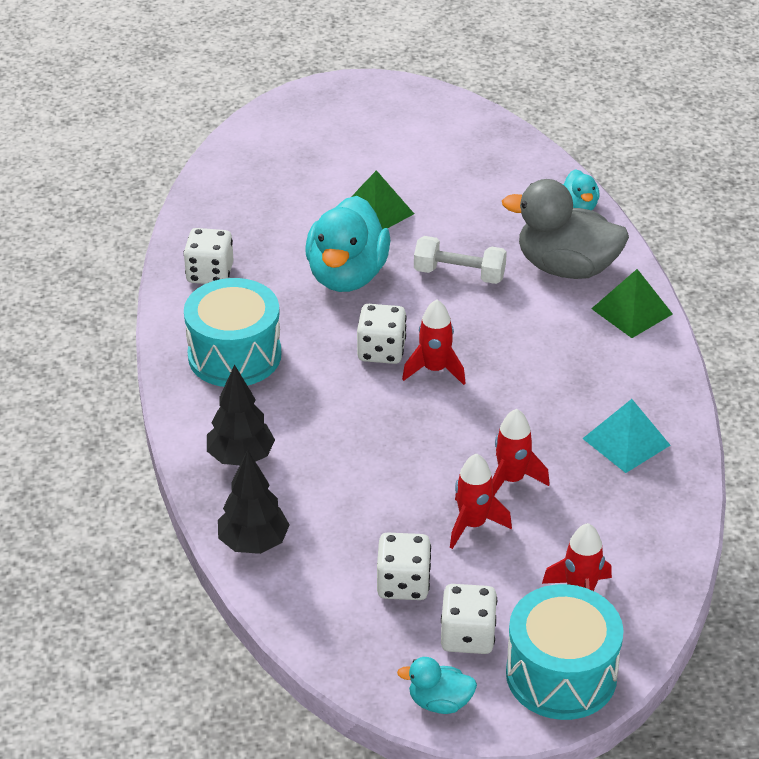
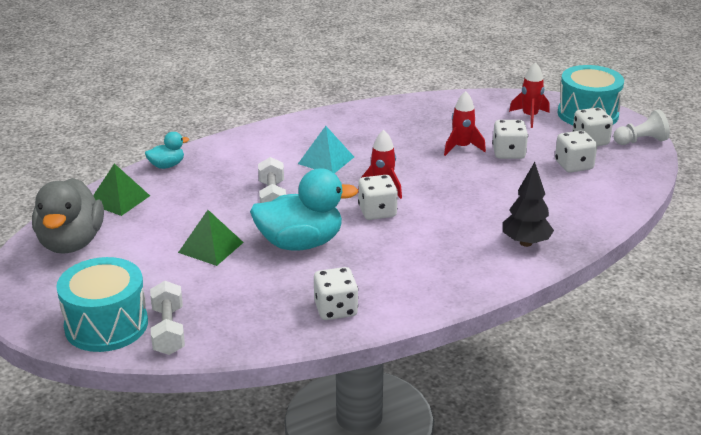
camera: 110 degrees left, 10 degrees down
turquoise drum [184,278,281,387] -> turquoise drum moved to [56,257,148,352]
black tree [218,450,290,554] -> none
turquoise duck [397,657,477,714] -> white pawn [613,109,670,145]
red rocket [450,453,512,549] -> white dice [492,120,528,159]
grey duck [502,179,629,279] -> grey duck moved to [32,178,104,254]
turquoise pyramid [582,399,670,473] -> turquoise pyramid moved to [298,126,354,174]
green pyramid [591,269,673,338] -> green pyramid moved to [93,164,150,216]
none -> white dumbbell [150,281,185,355]

